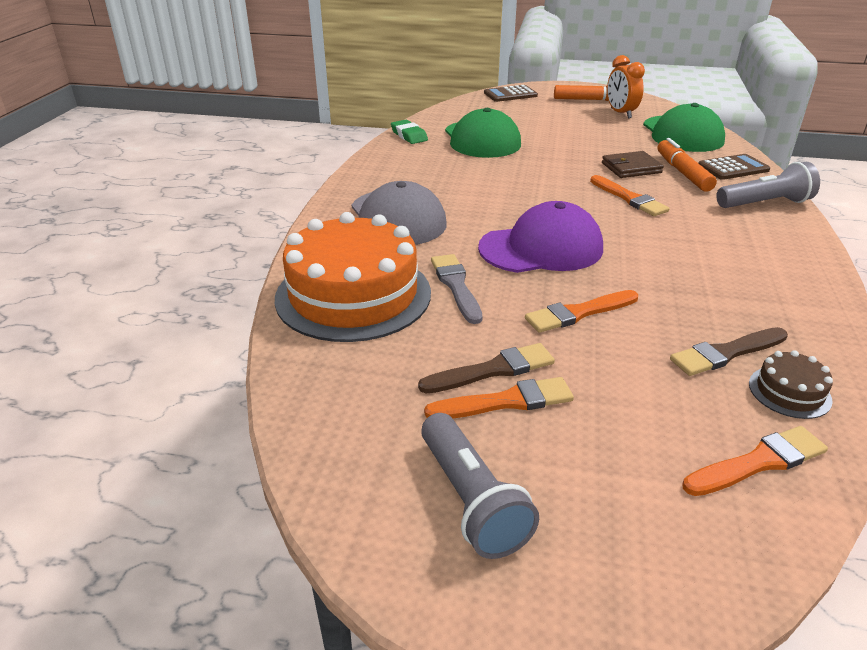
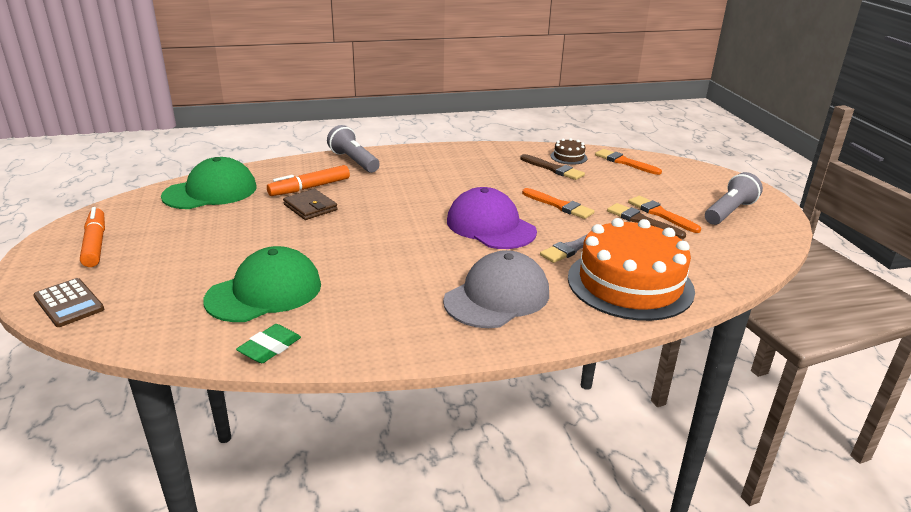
camera: 115 degrees left, 5 degrees down
orange brush [590,175,670,216] -> none
orange clock [607,55,645,118] -> none
brown calculator [699,154,770,180] -> none

